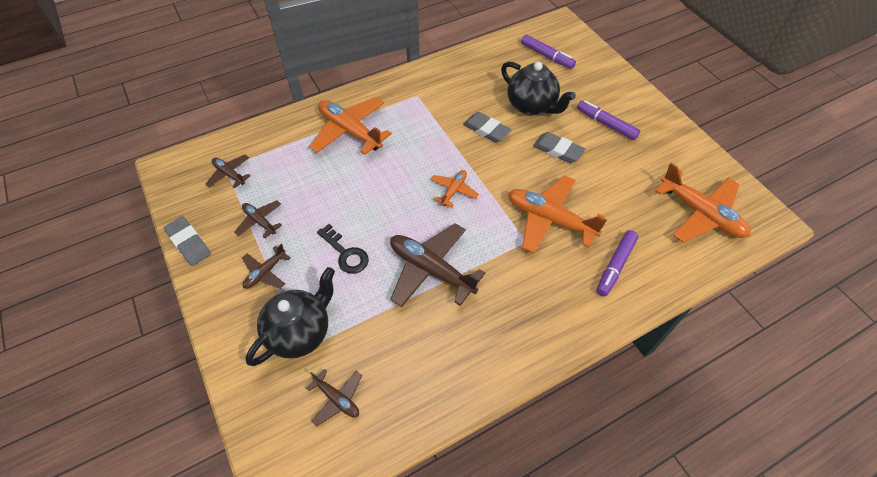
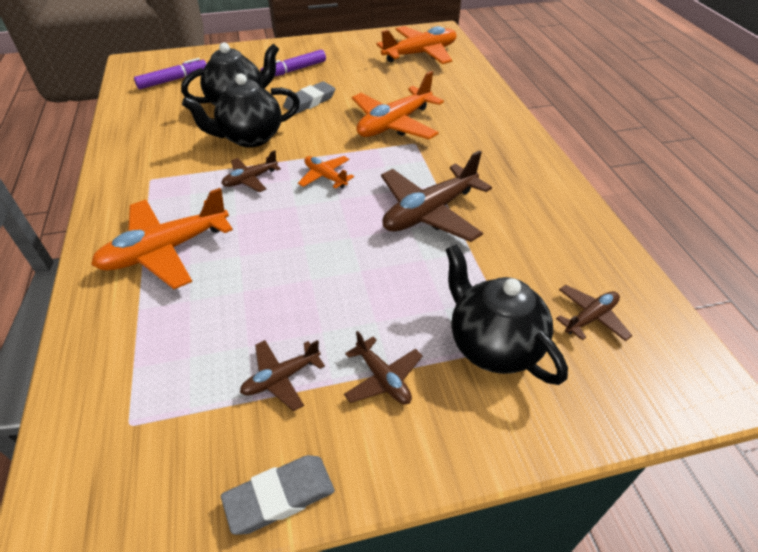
camera: 75 degrees left, 10 degrees down
brown plane [205,155,251,188] -> brown plane moved to [221,150,281,192]
black key [317,224,369,274] -> none
grey eraser [463,112,511,143] -> black teapot [182,73,300,148]
purple marker [596,230,638,296] -> none

